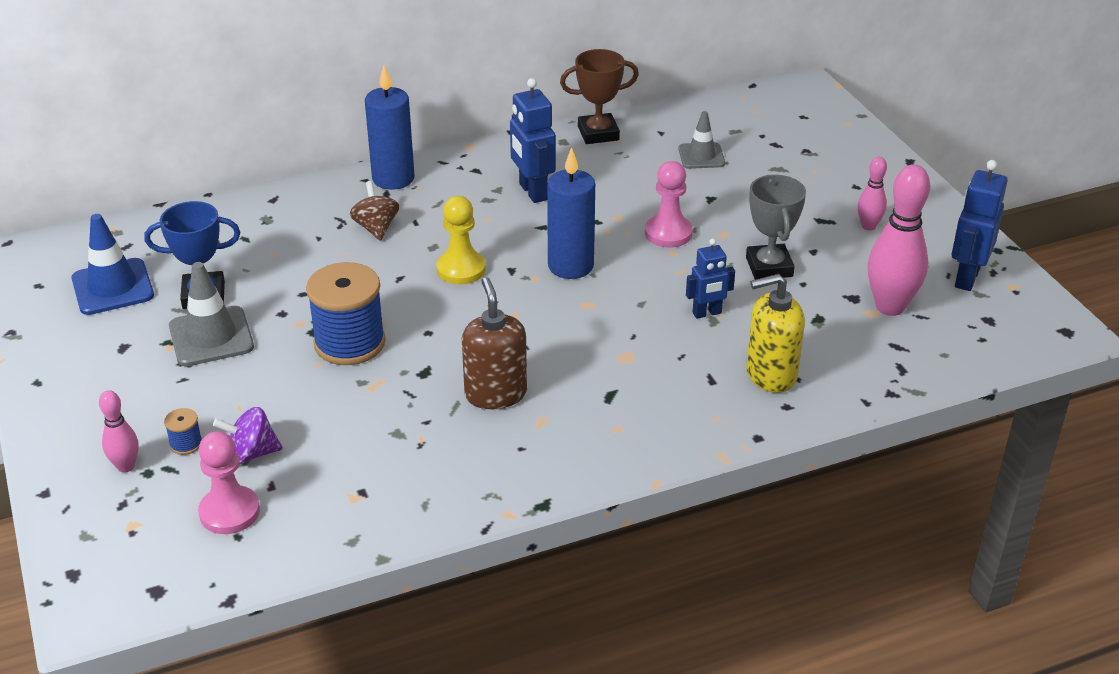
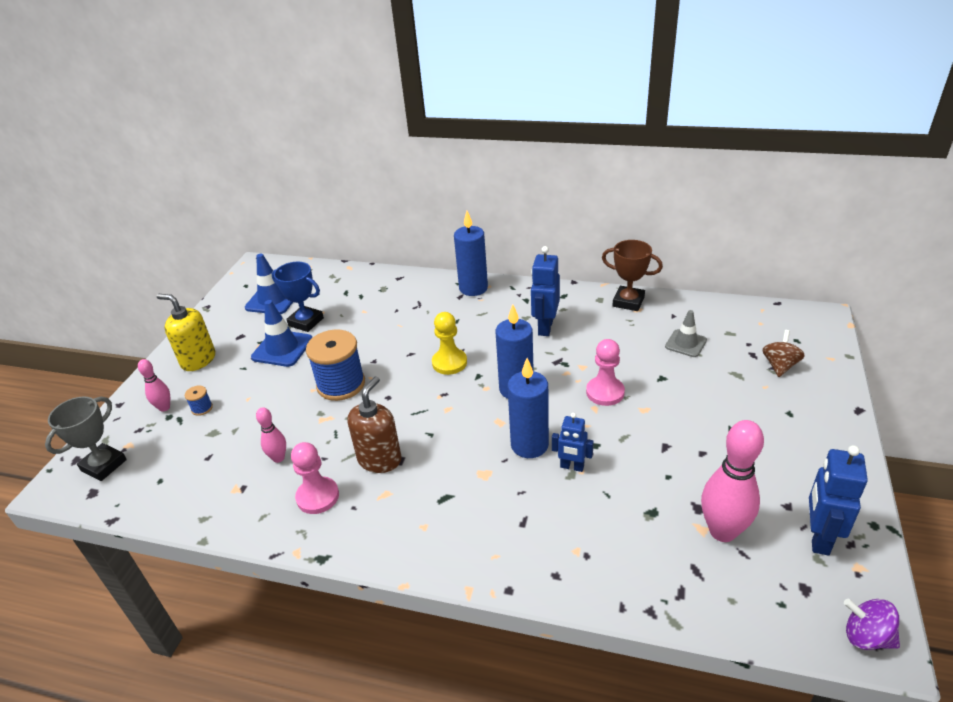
camera: 40 degrees right, 0 degrees up
grey traffic cone [169,262,254,366] -> blue traffic cone [251,300,312,367]
pink pawn [198,431,260,534] -> pink pawn moved to [291,442,339,514]
purple spinning top [213,407,283,464] -> purple spinning top moved to [844,599,900,650]
brown spinning top [350,181,399,241] -> brown spinning top moved to [762,330,805,377]
grey trophy [746,175,806,280] -> grey trophy moved to [45,396,127,481]
yellow soap dispenser [746,274,805,393] -> yellow soap dispenser moved to [156,294,215,371]
pink bowling pin [858,157,887,231] -> pink bowling pin moved to [256,407,286,463]
blue robot [952,160,1008,291] -> blue robot turned 45 degrees counterclockwise [809,445,868,555]
none -> blue candle [508,358,549,458]

